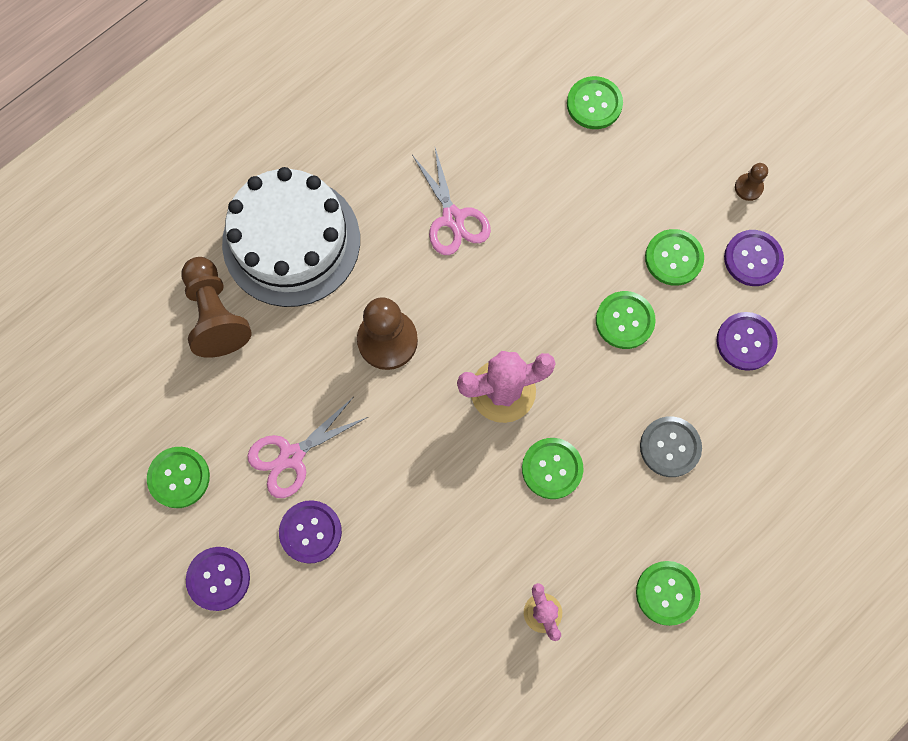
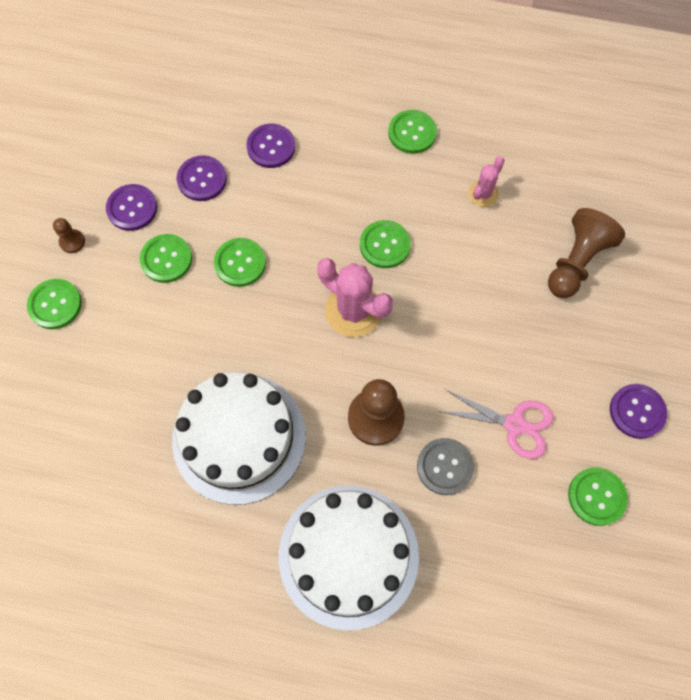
camera: 125 degrees left, 5 degrees down
brown pawn [182,257,252,358] -> brown pawn moved to [548,208,625,298]
purple button [279,500,342,564] -> purple button moved to [246,124,295,168]
pink scissors [412,148,491,255] -> white cake [172,372,306,505]
green button [567,76,623,129] -> green button moved to [27,279,82,329]
grey button [640,416,702,477] -> grey button moved to [417,438,474,495]

